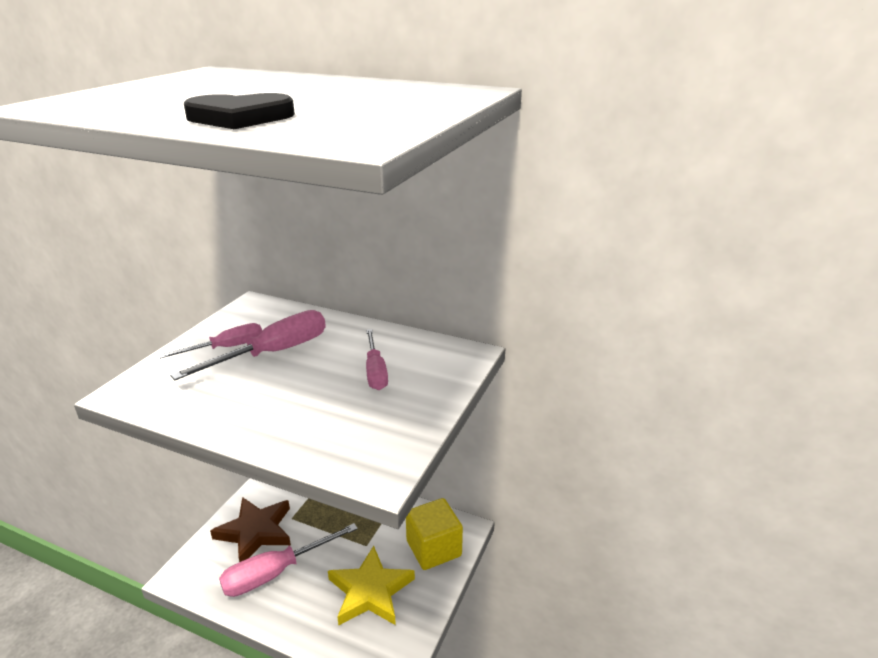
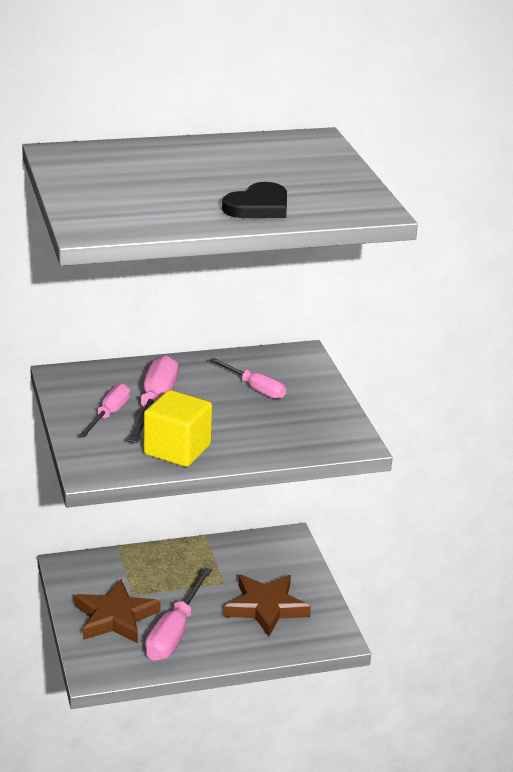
camera: 40 degrees left, 0 degrees up
yellow star [328,546,415,625] -> brown star [224,575,311,637]
yellow cube [406,498,463,570] -> yellow cube moved to [144,390,212,467]

